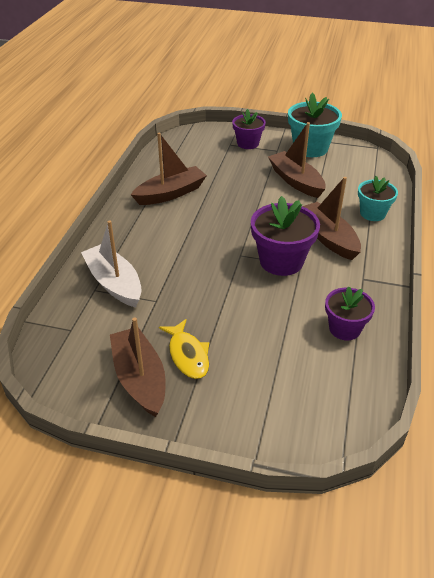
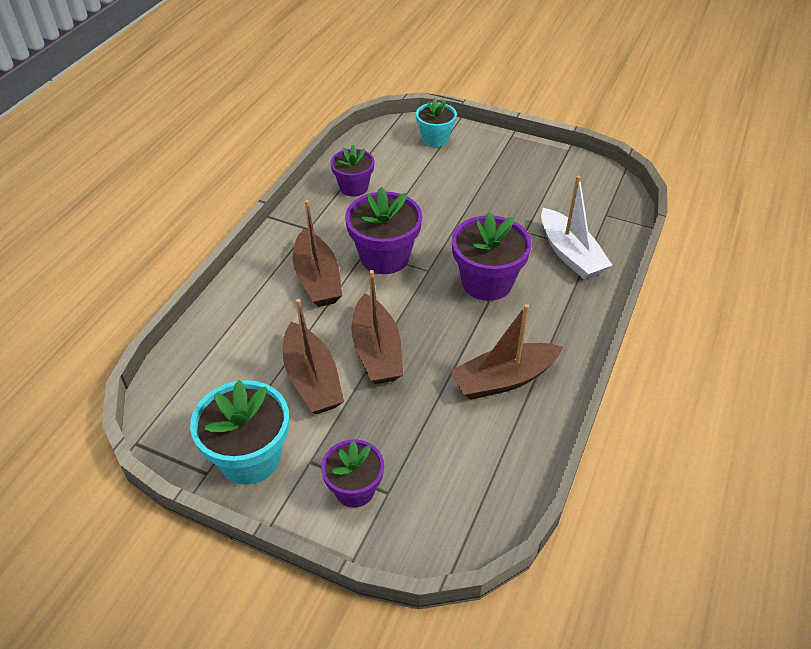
camera: 170 degrees left, 5 degrees up
brown boat [110,317,166,417] -> brown boat moved to [351,270,403,384]
yellow fish [159,319,209,379] -> none
turquoise flower pot [358,176,398,221] -> turquoise flower pot moved to [416,98,457,147]
none -> purple flower pot [452,212,532,301]

